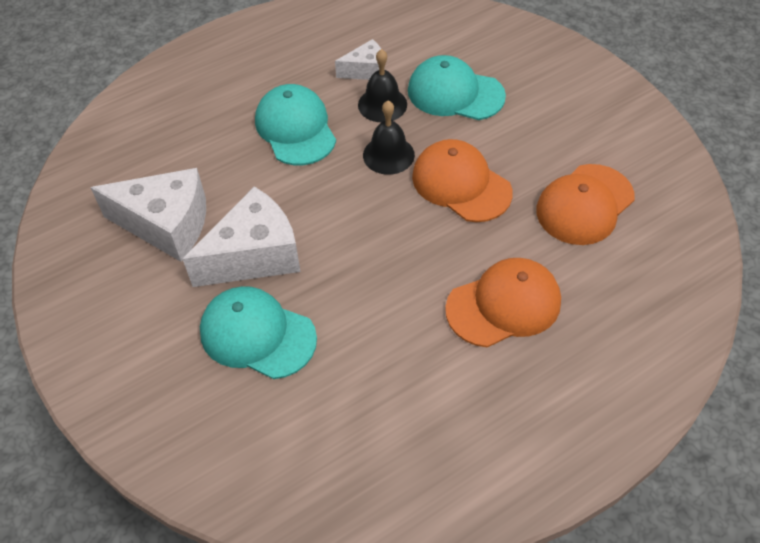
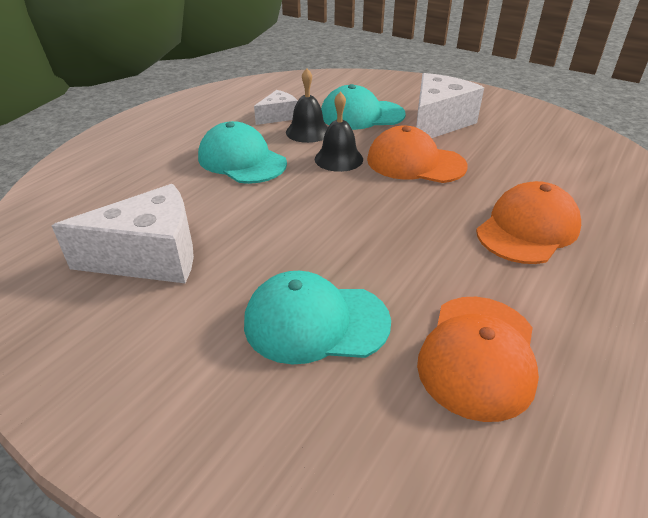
camera: 25 degrees left, 15 degrees down
white cheese [183,186,301,287] -> white cheese moved to [416,73,484,138]
orange cap [536,164,635,245] -> orange cap moved to [417,297,539,422]

